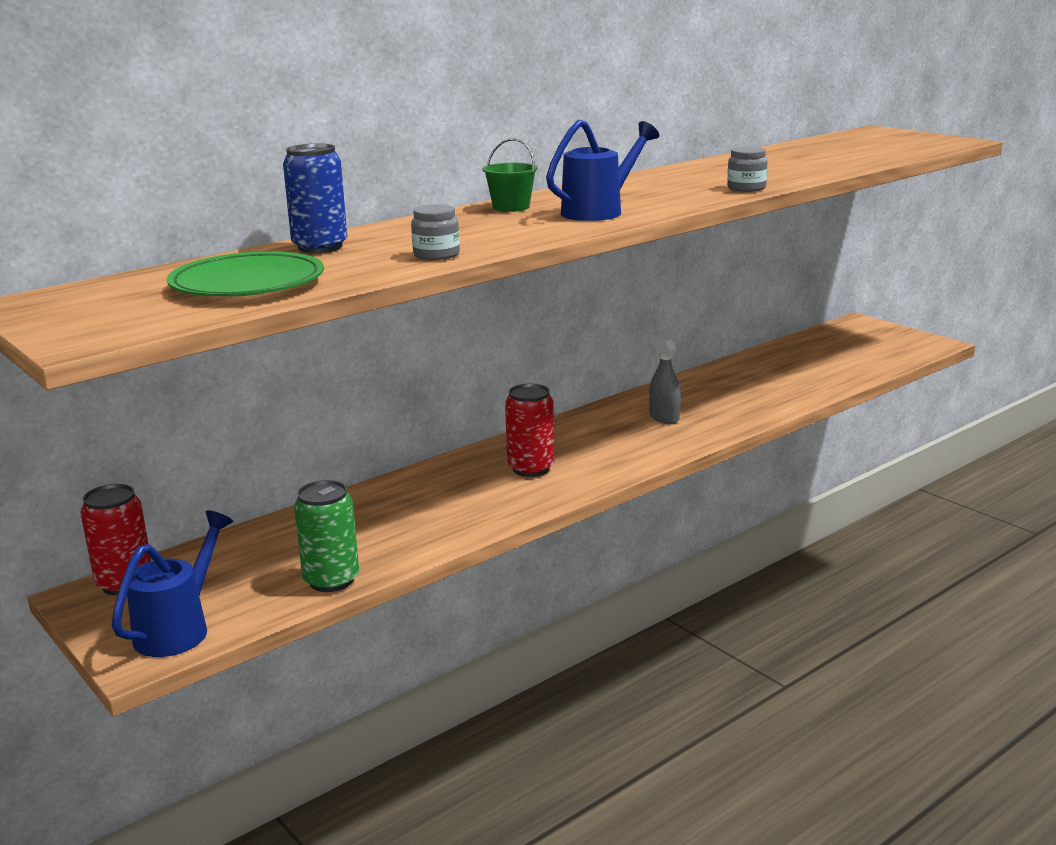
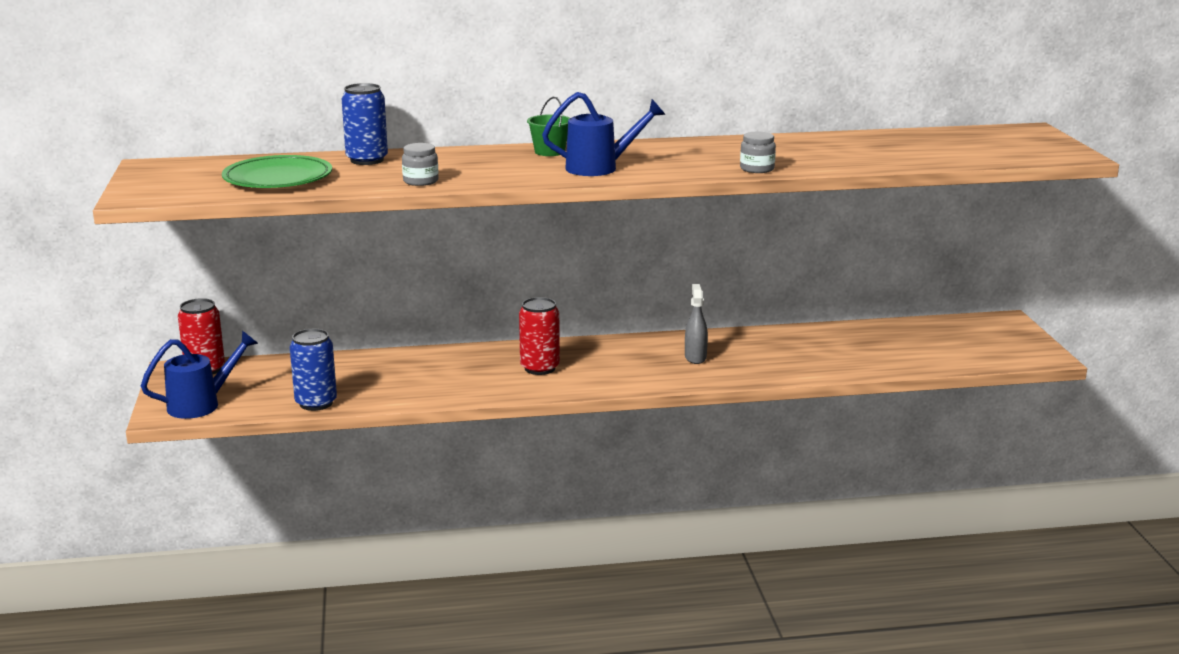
camera: 30 degrees right, 0 degrees up
green can [294,480,359,592] -> blue can [290,329,337,411]

